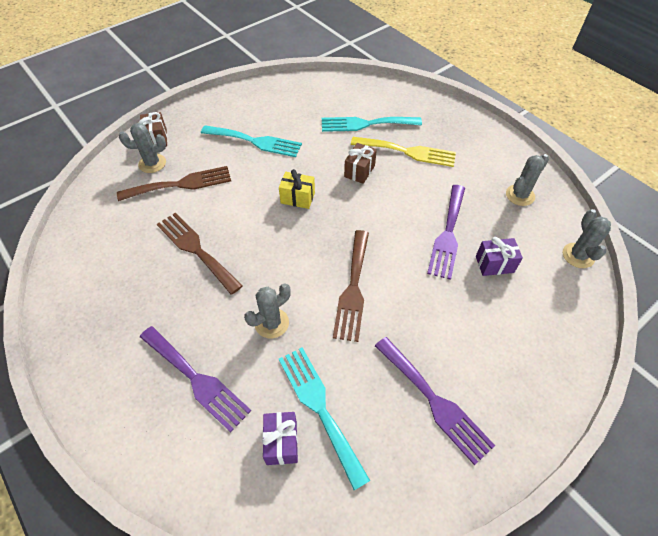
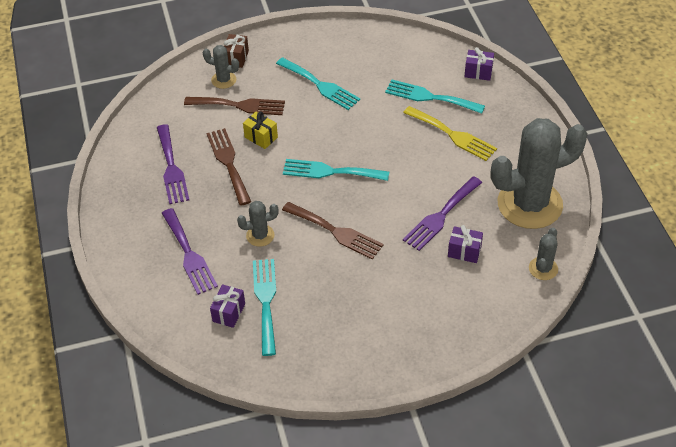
camera: 25 degrees right, 5 degrees down
yellow gift [279,169,315,209] -> yellow gift moved to [243,111,278,149]
brown fork [333,230,369,342] -> brown fork turned 90 degrees counterclockwise [282,202,383,260]
brown gift [344,143,377,184] -> none
purple fork [375,337,495,465] -> purple fork moved to [157,124,189,204]
grey cactus [506,154,549,206] -> grey cactus [491,118,588,229], size x2.33
none -> turquoise fork [283,159,389,181]
none -> purple gift [464,47,494,81]

